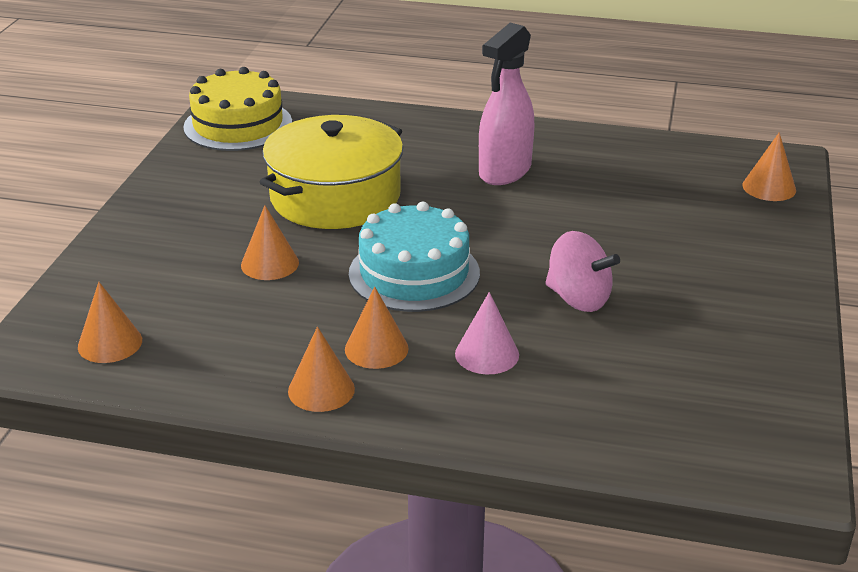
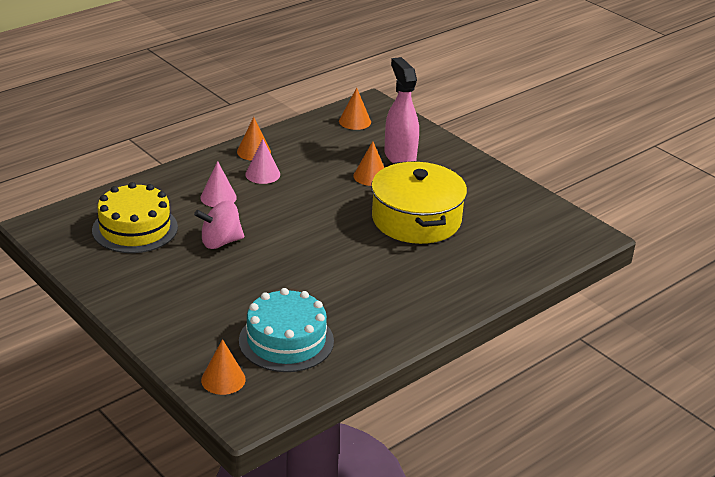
camera: 125 degrees right, 0 degrees up
yellow cake [183,67,292,151] -> yellow cake moved to [92,182,178,253]
orange cone [345,287,409,369] -> pink cone [245,139,280,184]
turquoise cake [349,202,480,312] -> turquoise cake moved to [239,288,334,372]
pink spray bottle [479,23,534,185] -> pink spray bottle moved to [384,57,419,164]

